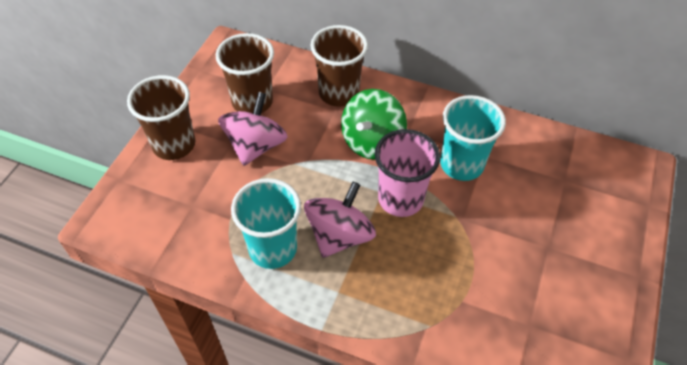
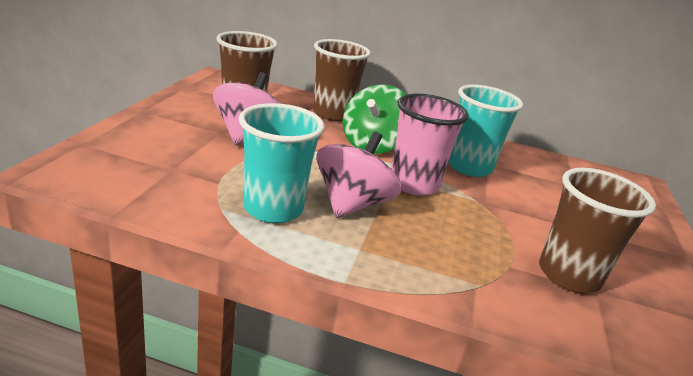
camera: 10 degrees left, 25 degrees down
brown cup [127,75,195,160] -> brown cup moved to [539,168,656,293]

